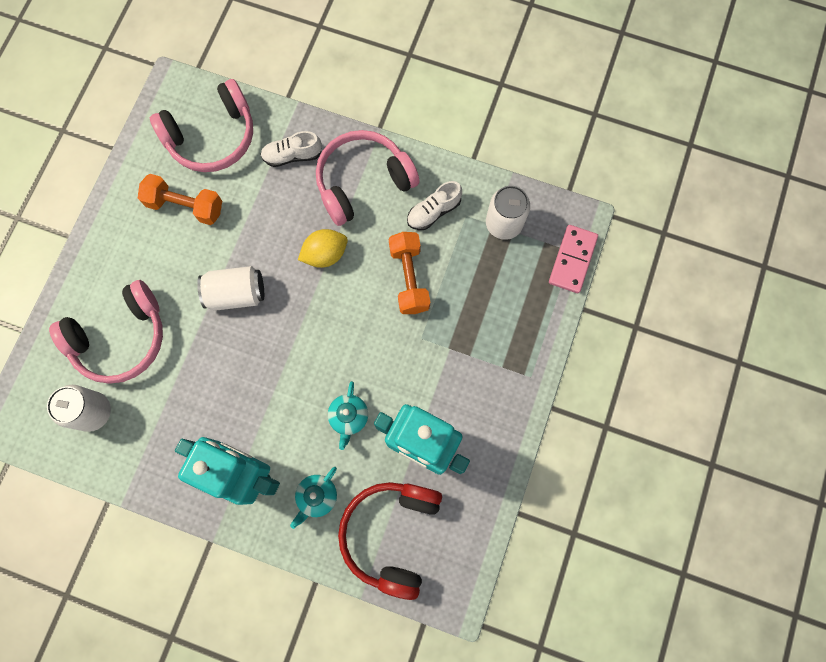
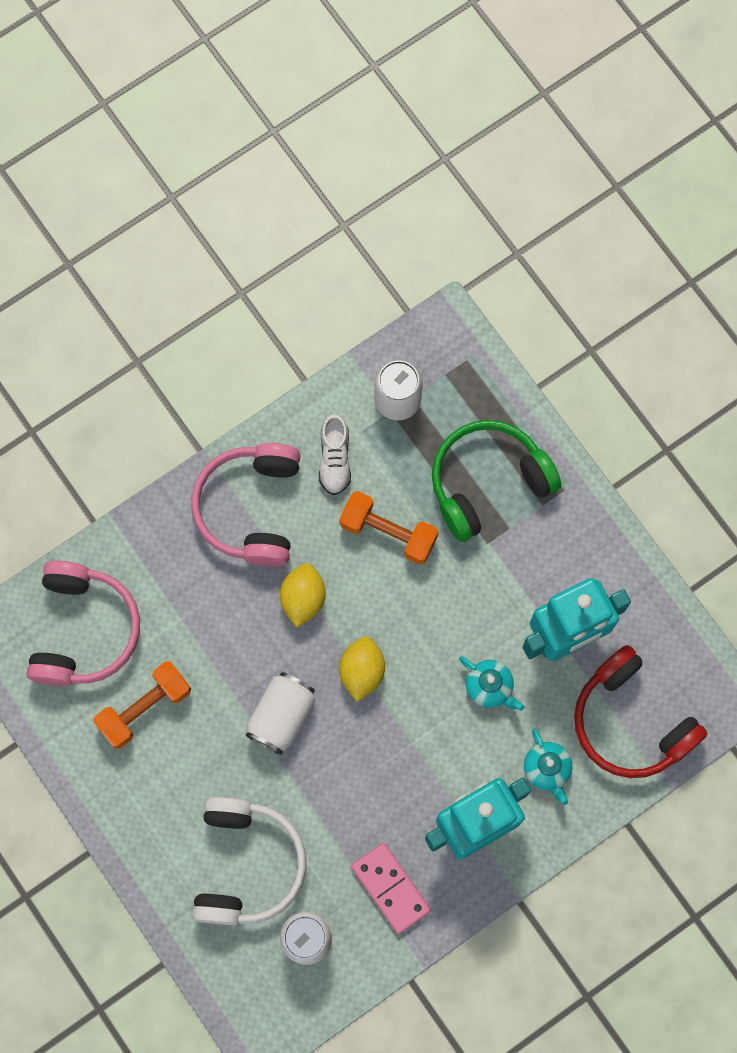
camera: 55 degrees left, 0 degrees up
pink headphones [49,280,163,384] -> white headphones [192,797,306,925]
white shoe [260,131,322,167] -> none
pink domino [549,225,598,293] -> pink domino moved to [351,843,431,934]
none -> yellow lemon [339,636,385,702]
none -> green headphones [432,420,561,542]

